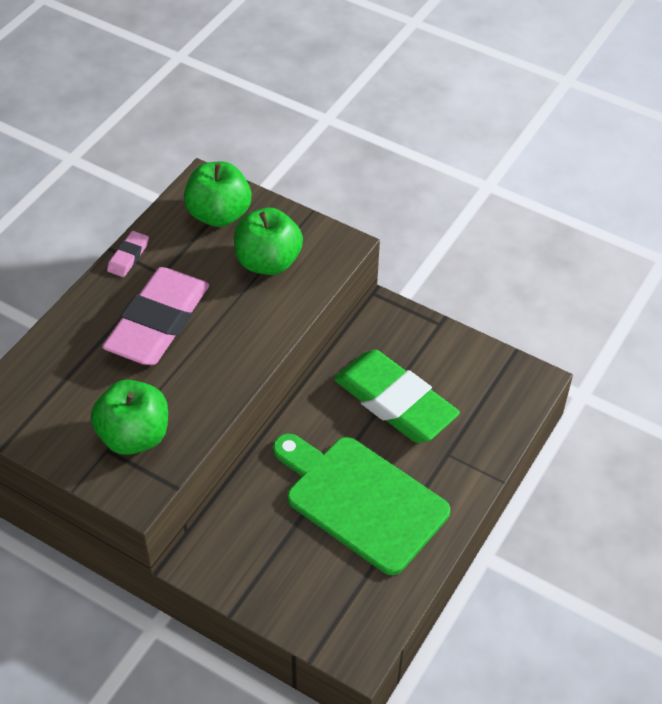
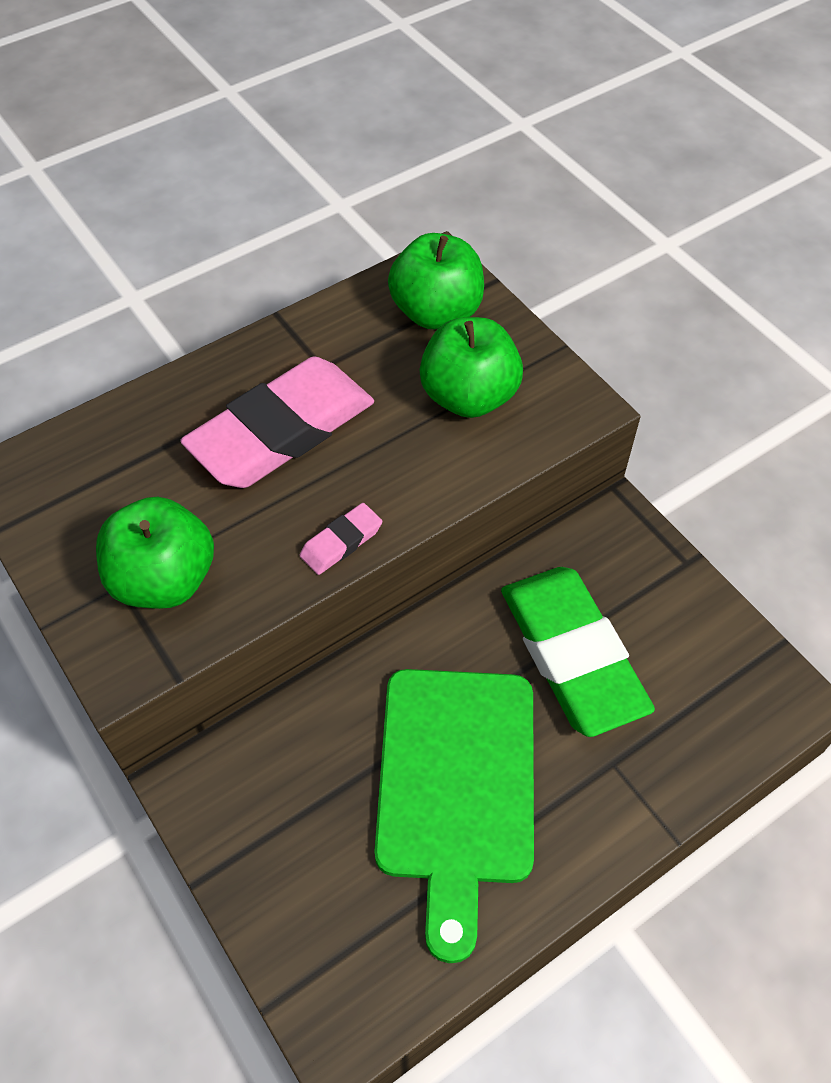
camera: 25 degrees right, 5 degrees up
pink eraser [107,231,149,277] -> pink eraser moved to [300,503,382,575]
green cutting board [273,434,450,575] -> green cutting board turned 150 degrees counterclockwise [374,669,534,963]

